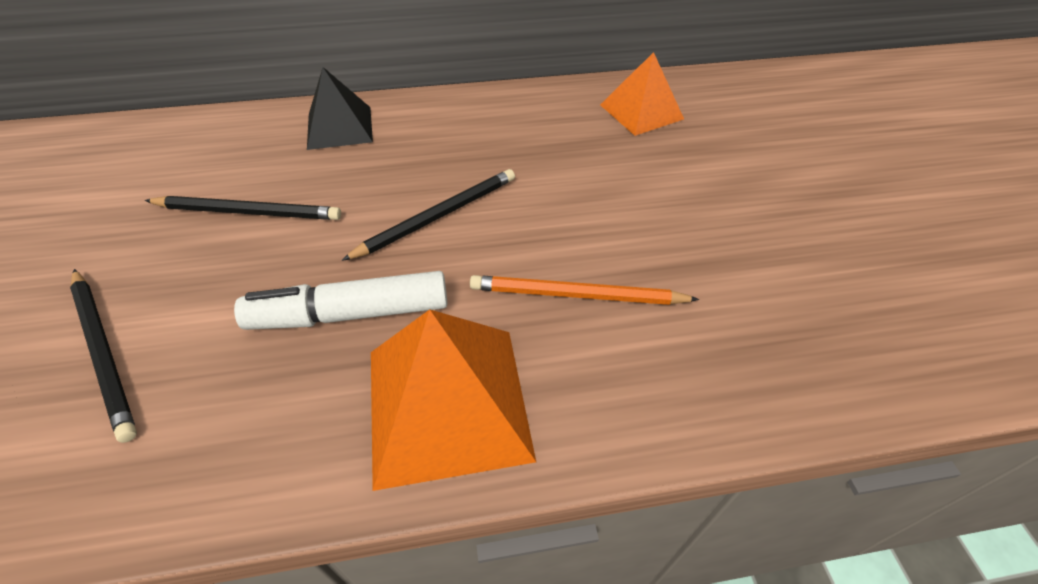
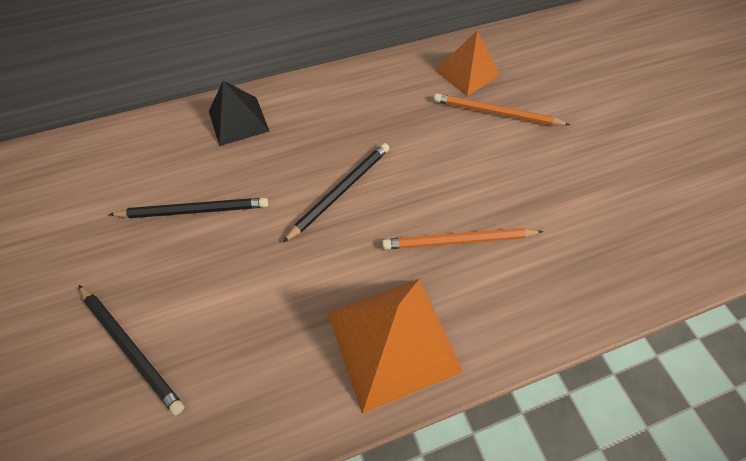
camera: 10 degrees left, 10 degrees up
white marker [234,271,448,330] -> none
none -> orange pencil [434,93,570,126]

